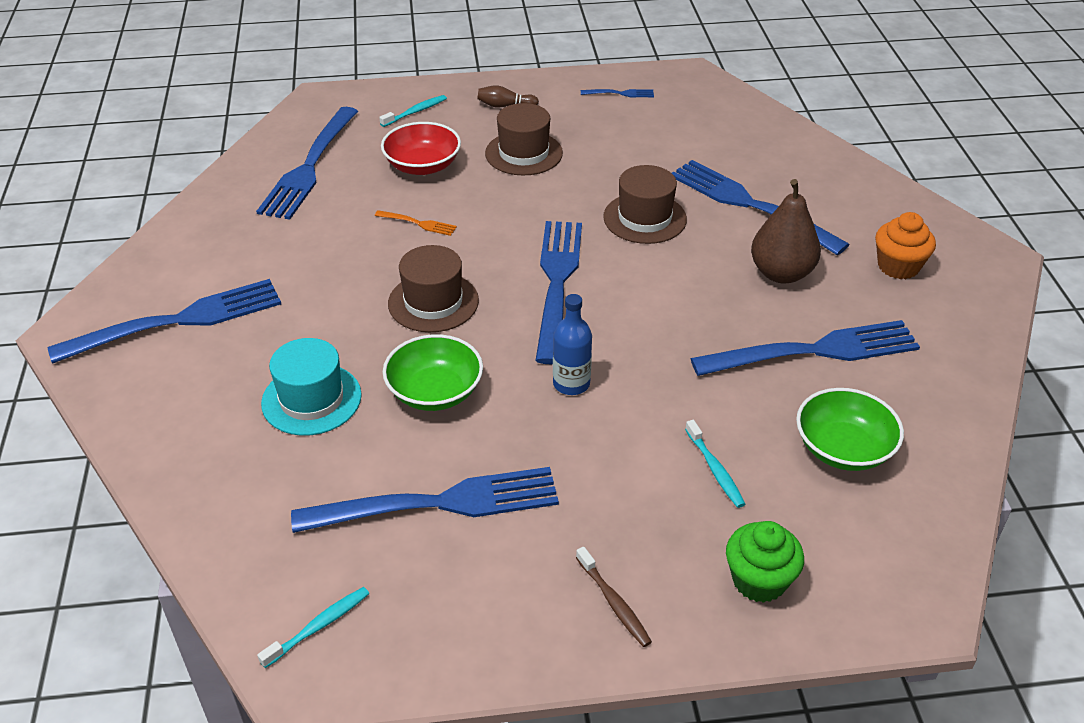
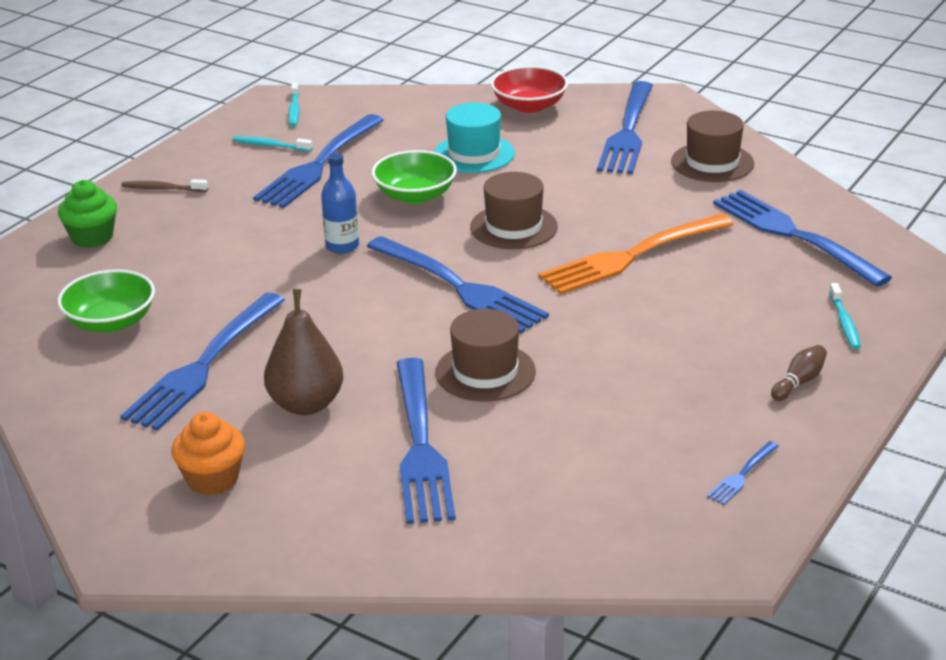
camera: 130 degrees right, 10 degrees down
orange fork [375,210,457,236] -> orange fork [538,214,734,294], size x2.40
red bowl [381,122,461,175] -> red bowl moved to [491,66,568,113]
brown hat [485,103,563,175] -> brown hat moved to [671,111,754,182]
blue fork [672,160,850,255] -> blue fork turned 90 degrees clockwise [397,358,456,524]
turquoise toothbrush [685,420,745,508] -> turquoise toothbrush moved to [233,136,313,152]

